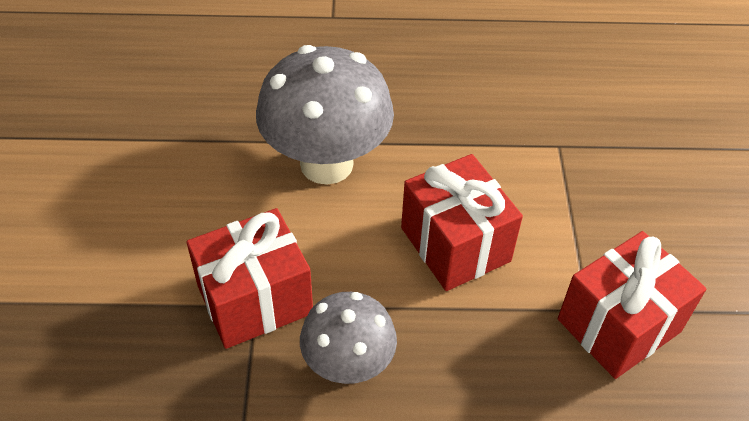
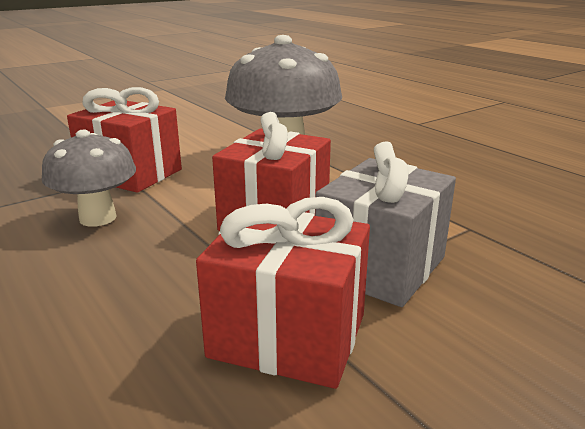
camera: 55 degrees right, 25 degrees down
none -> grey gift [315,141,456,307]

